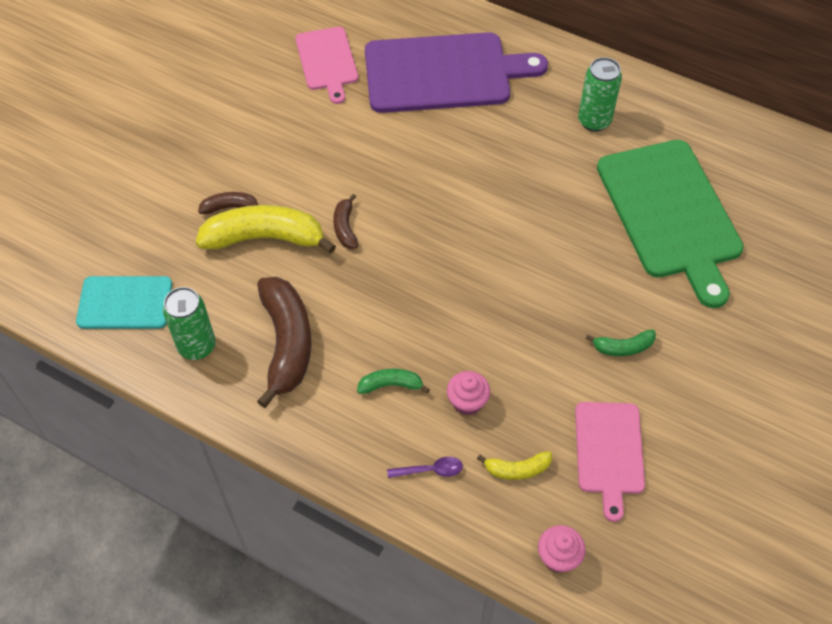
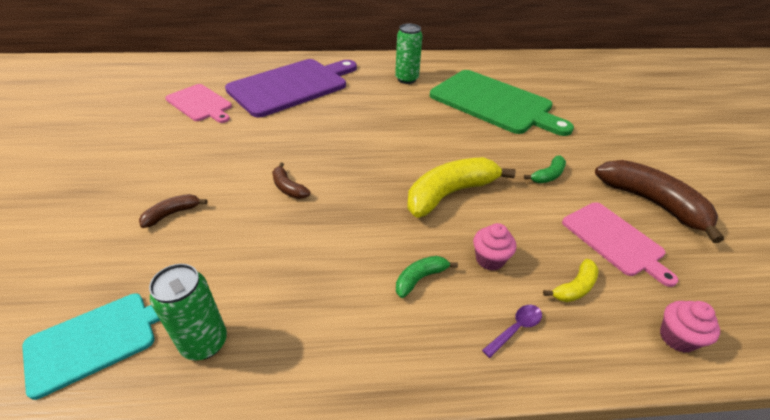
camera: 35 degrees left, 15 degrees down
yellow banana [196,205,336,254] -> yellow banana moved to [407,157,516,217]
brown banana [257,277,311,408] -> brown banana moved to [595,160,724,243]

